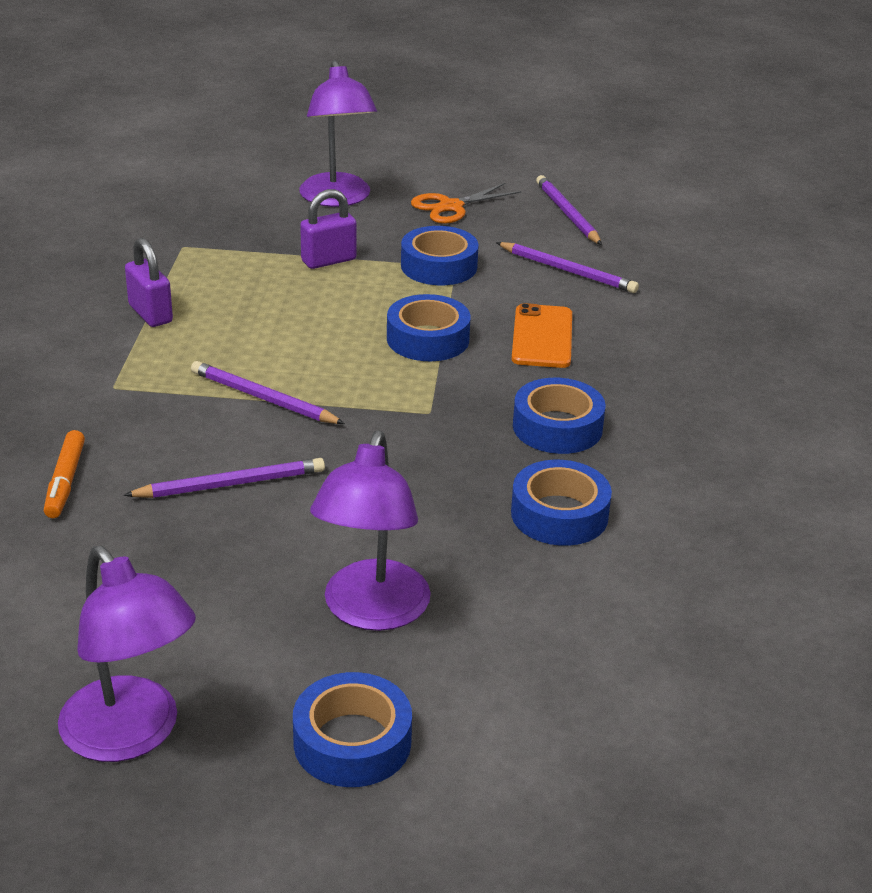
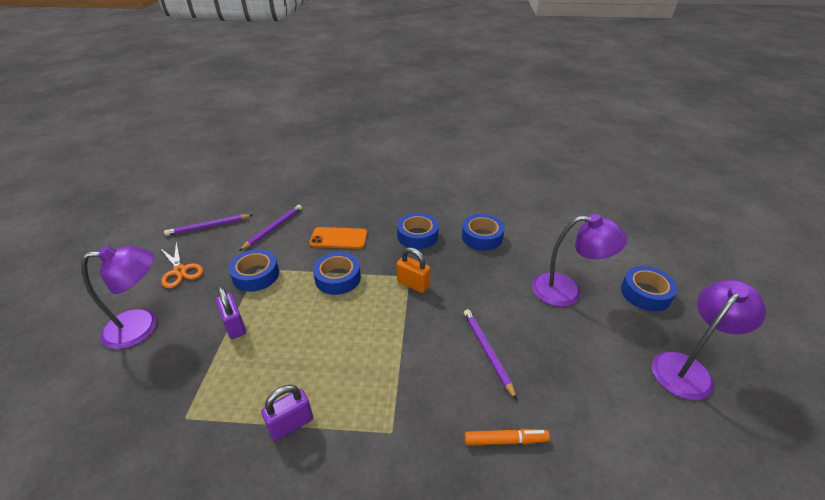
camera: 90 degrees left, 5 degrees up
purple pencil [191,361,345,424] -> none
none -> orange padlock [397,247,431,293]

